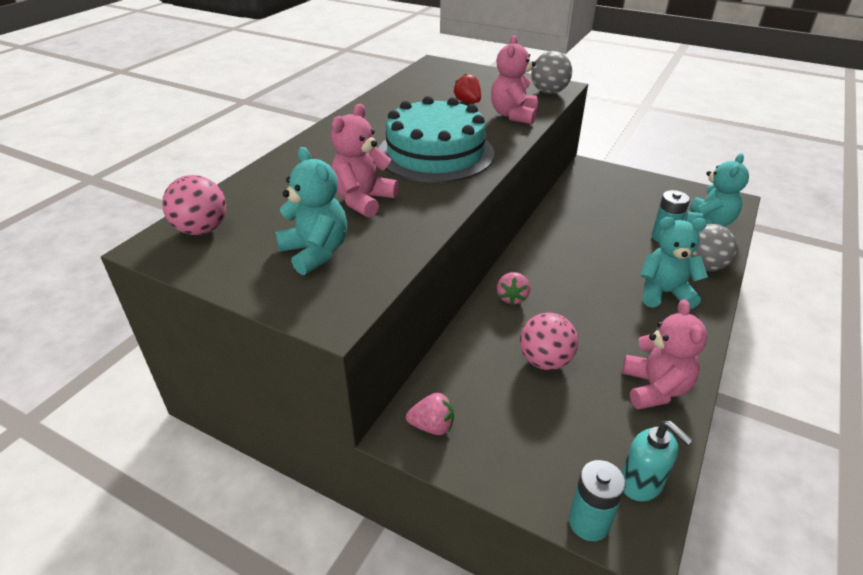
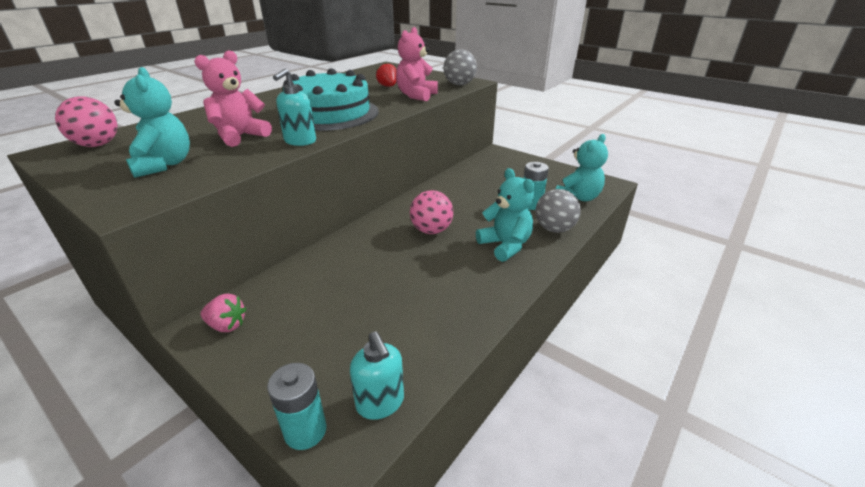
camera: 10 degrees right, 5 degrees down
pink strawberry [497,272,530,305] -> none
pink ball [520,313,578,370] -> pink ball moved to [410,190,453,234]
pink teddy bear [622,299,708,410] -> none
turquoise teddy bear [640,217,708,309] -> turquoise teddy bear turned 45 degrees clockwise [476,168,535,262]
none -> turquoise soap dispenser [273,68,316,146]

